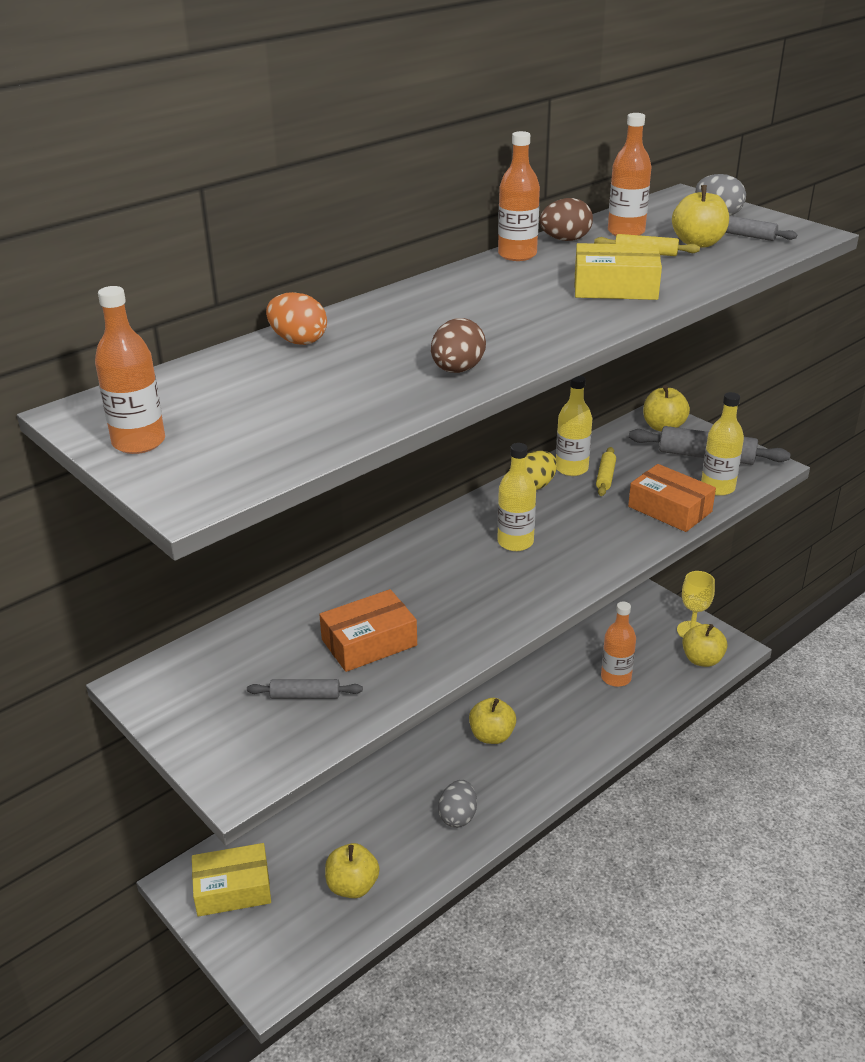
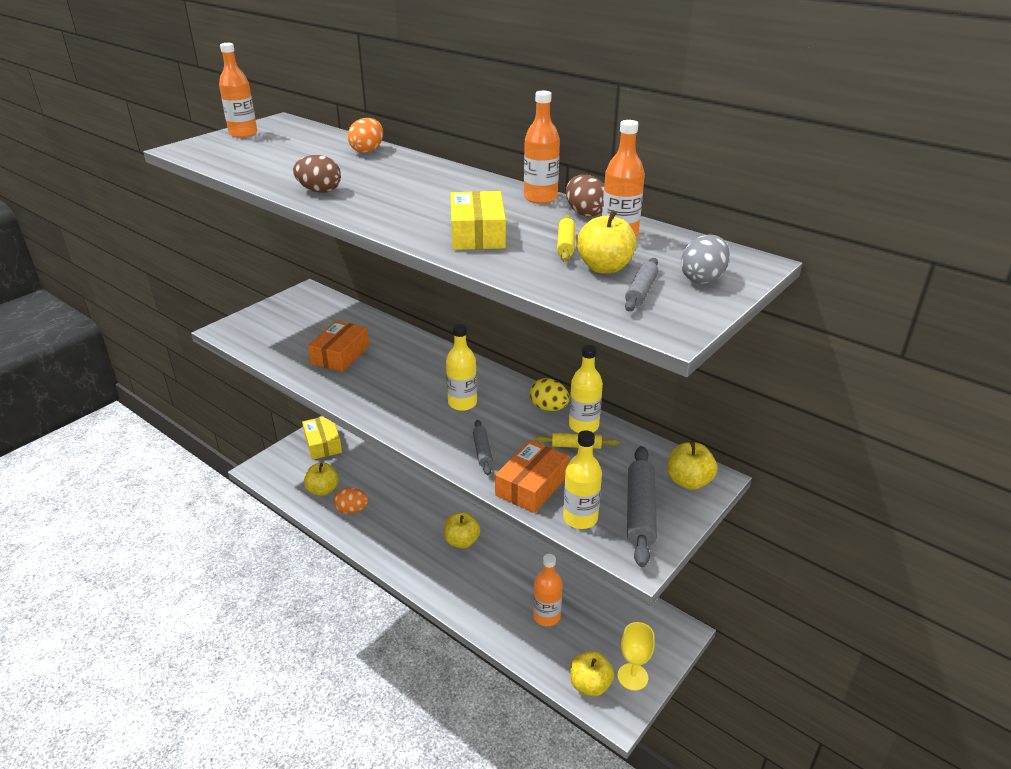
camera: 80 degrees right, 0 degrees up
grey rolling pin [247,679,363,699] -> grey rolling pin moved to [473,420,493,475]
orange box [319,589,417,672] -> orange box turned 60 degrees clockwise [308,321,369,372]
grey egg [438,780,477,828] -> none
none -> orange egg [334,488,369,514]

